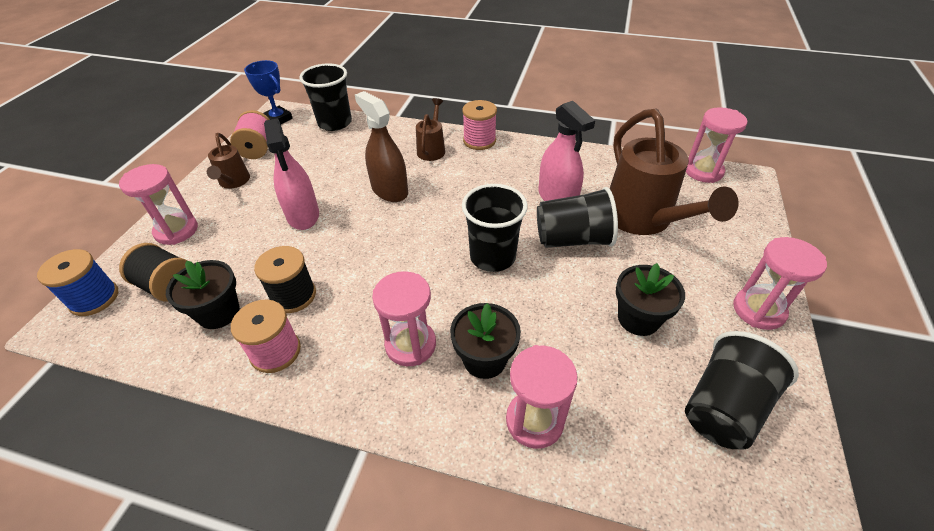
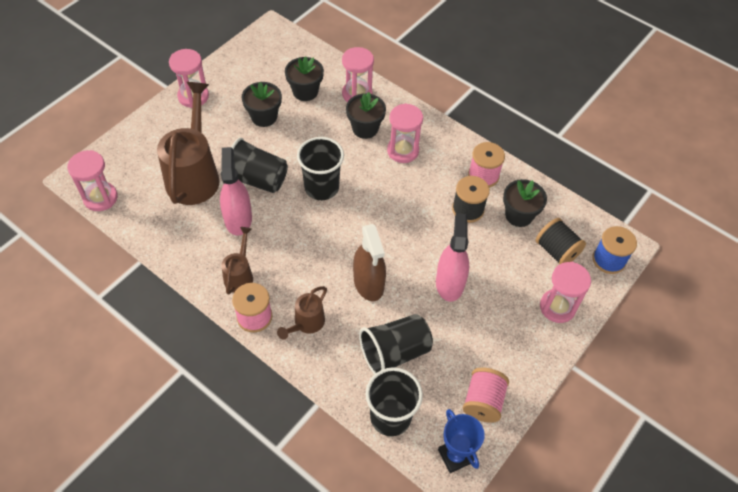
camera: 160 degrees left, 10 degrees up
brown watering can [207,133,250,189] -> brown watering can moved to [221,227,253,295]
black cup [685,331,799,449] -> black cup moved to [359,314,433,374]
none -> black flower pot [285,56,324,101]

